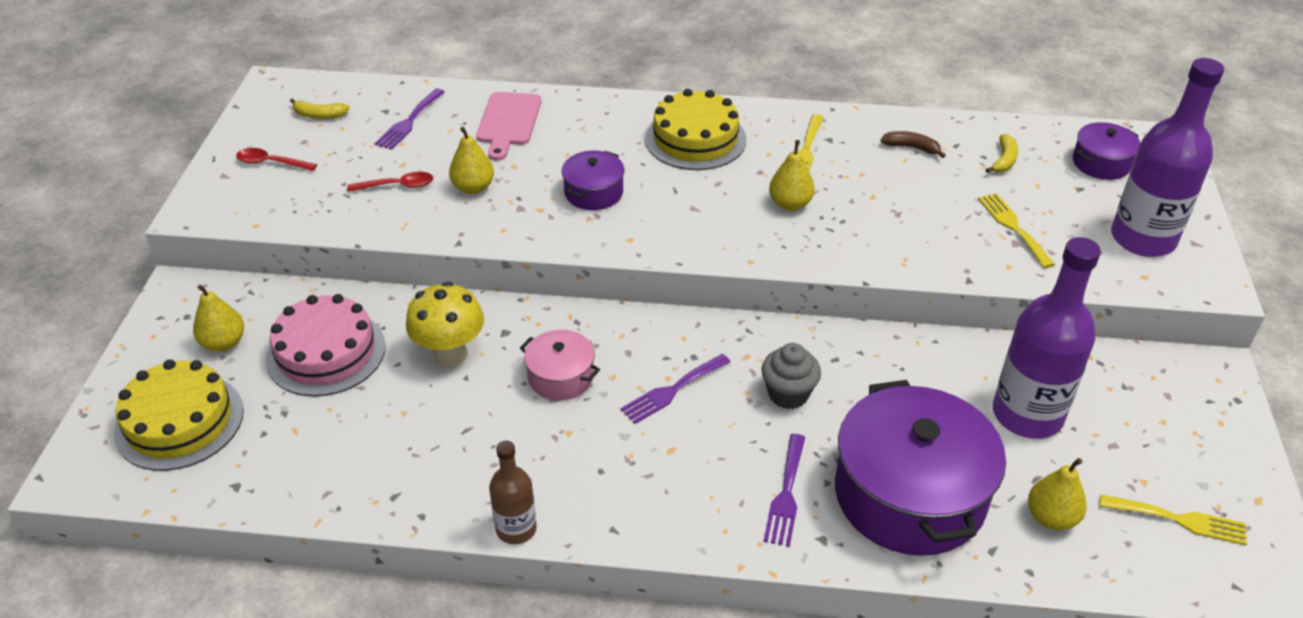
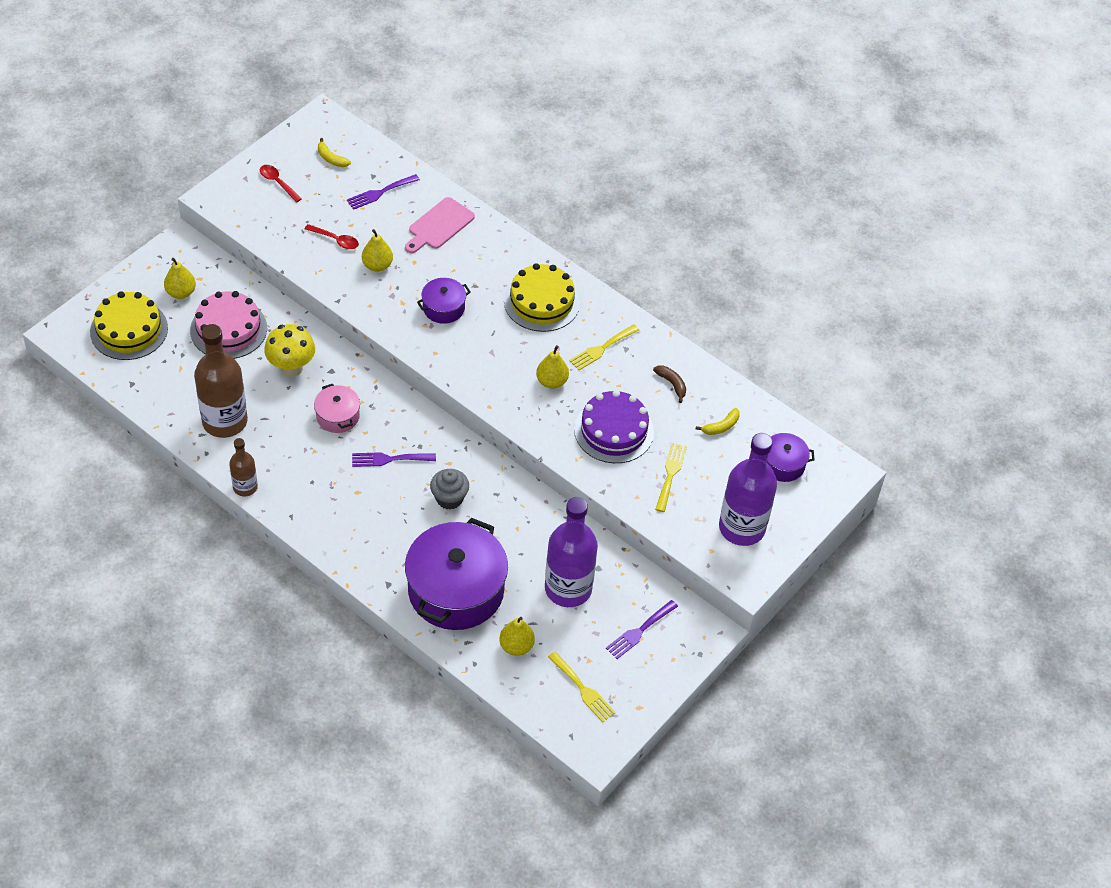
camera: 30 degrees right, 10 degrees up
purple fork [763,434,805,547] -> purple fork moved to [606,600,678,659]
none -> brown bottle [194,324,248,438]
none -> purple cake [574,390,654,463]

